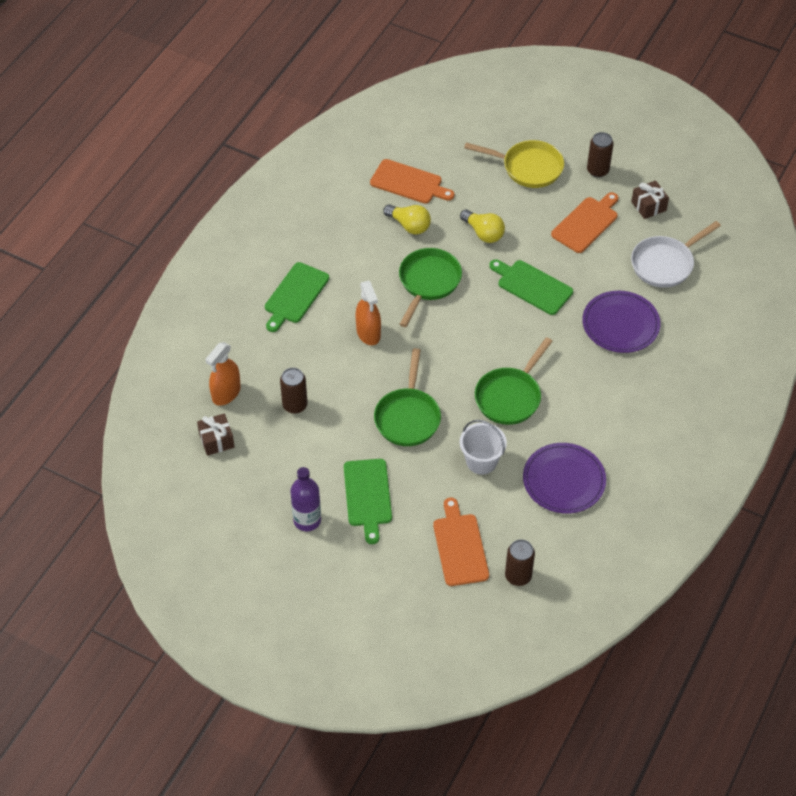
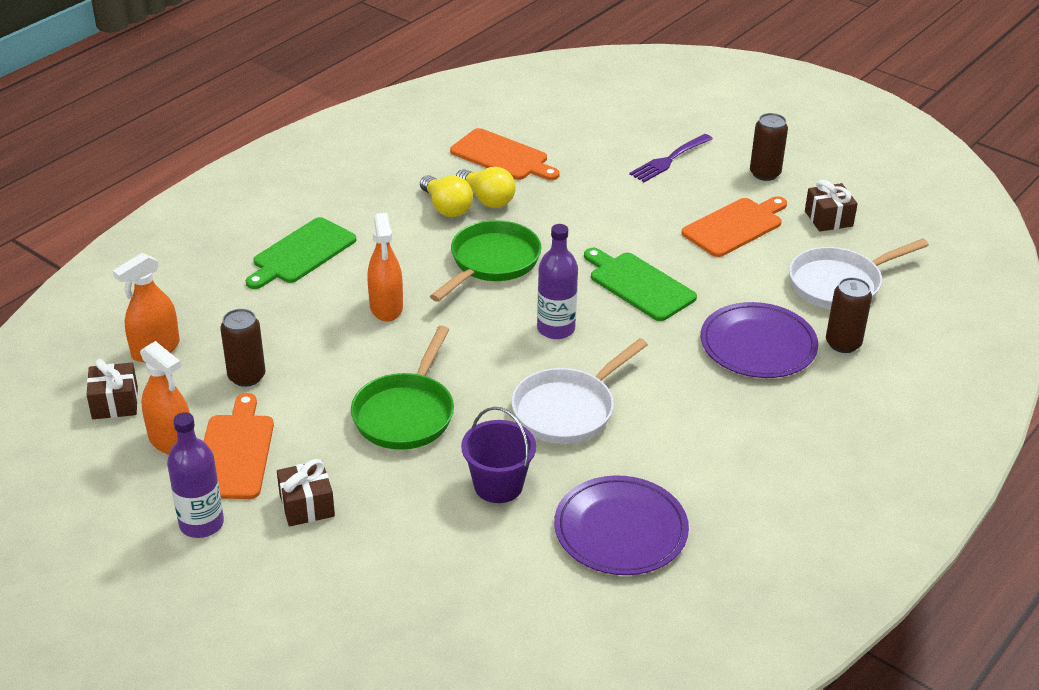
camera: 10 degrees right, 15 degrees down
green cutting board [344,459,392,544] -> brown gift [277,459,335,527]
orange cutting board [433,498,489,586] -> orange cutting board moved to [204,393,274,499]
yellow light bulb [460,210,505,243] -> yellow light bulb moved to [420,175,473,217]
white bucket [460,420,507,475] -> purple bucket [461,407,536,503]
yellow pan [464,140,564,188] -> purple fork [629,134,713,182]
green pan [475,337,552,425] -> white pan [511,338,648,444]
brown can [505,539,535,586] -> brown can moved to [826,277,872,353]
none -> orange spray bottle [140,341,190,455]
none -> purple bottle [537,224,578,339]

